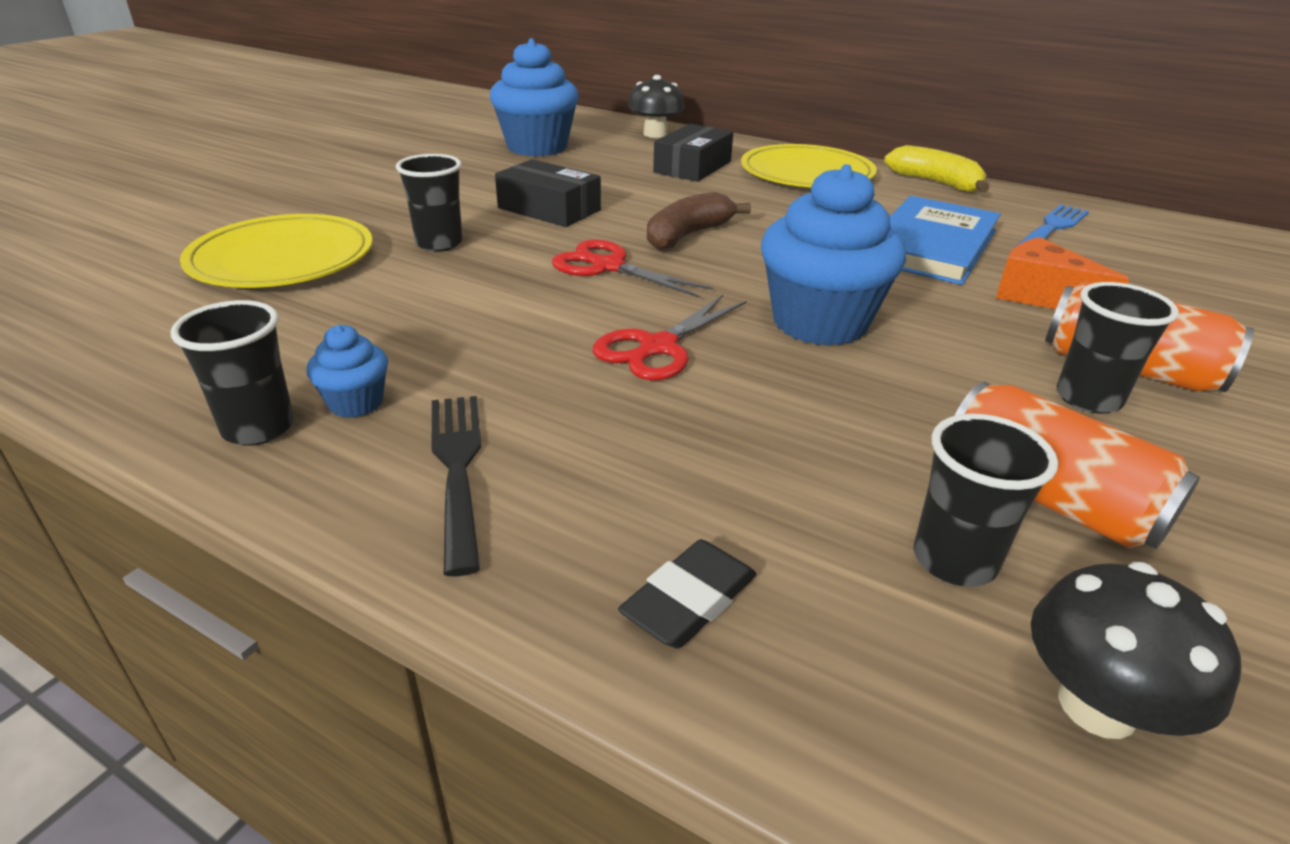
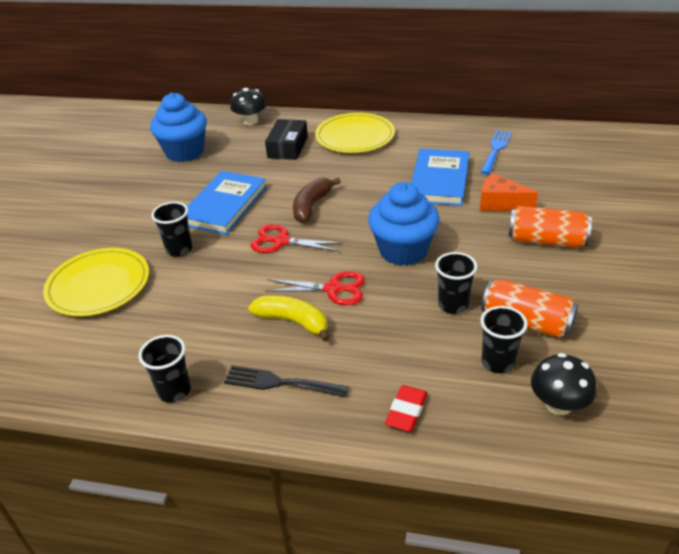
camera: 15 degrees left, 5 degrees up
blue cupcake [307,325,388,418] -> none
black fork [431,396,481,576] -> black fork turned 45 degrees counterclockwise [224,365,349,398]
black box [495,159,601,227] -> blue book [187,171,267,235]
red scissors [593,295,747,381] -> red scissors turned 105 degrees counterclockwise [265,271,365,305]
black eraser [618,539,756,648] -> red eraser [385,385,427,431]
yellow banana [884,145,989,192] -> yellow banana moved to [248,295,330,342]
black cup [1057,282,1179,414] -> black cup moved to [435,252,477,314]

